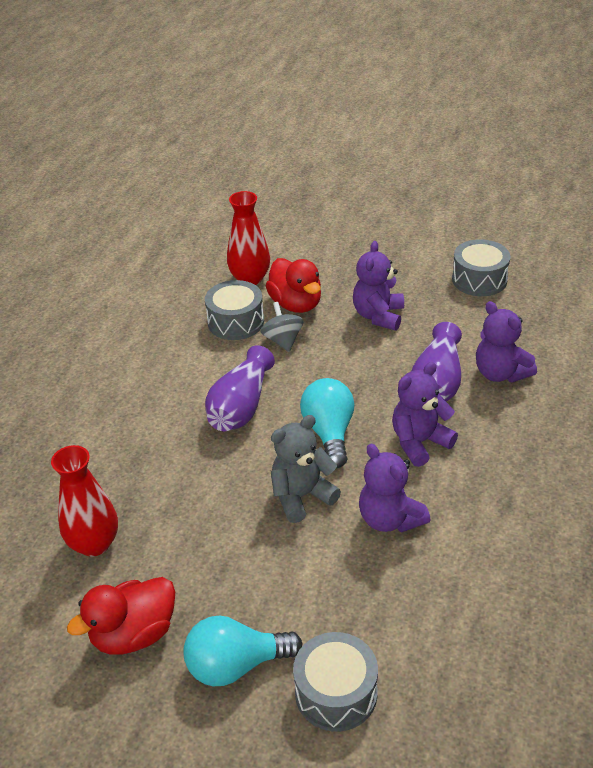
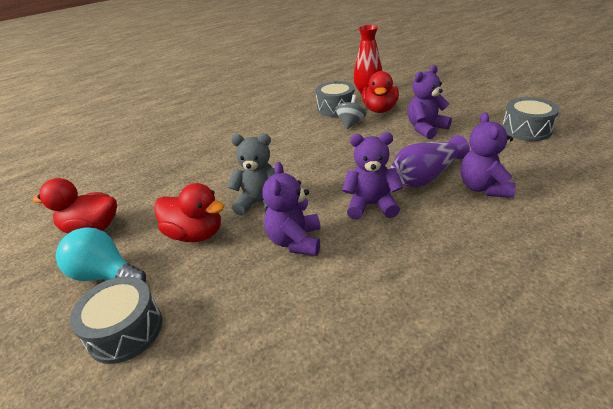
camera: 40 degrees right, 5 degrees down
red vase [51,445,118,557] -> none
purple vase [205,345,275,431] -> none
turquoise light bulb [300,378,354,468] -> none
none -> red duck [154,183,224,242]

